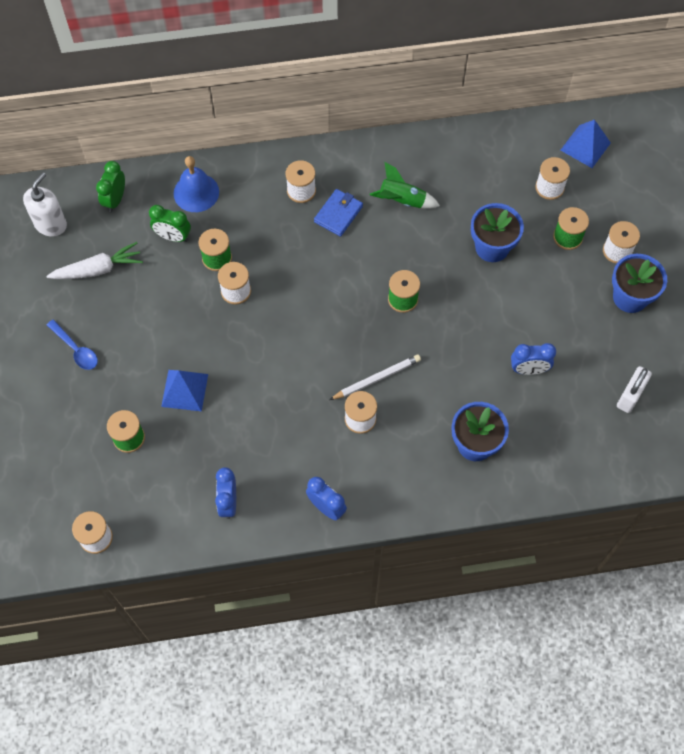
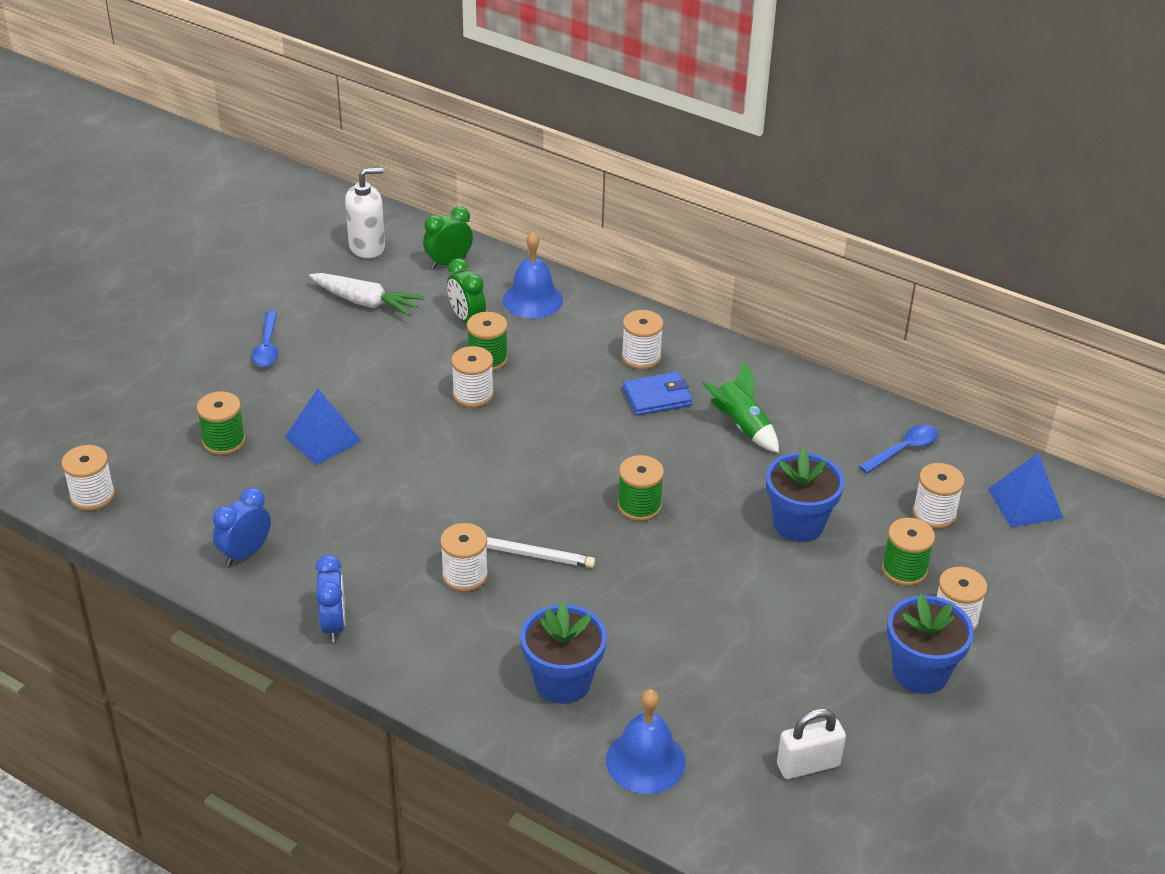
camera: 40 degrees right, 25 degrees down
blue clock [511,343,556,375] -> none
none -> blue bell [606,689,686,794]
none -> blue spoon [859,425,939,474]

